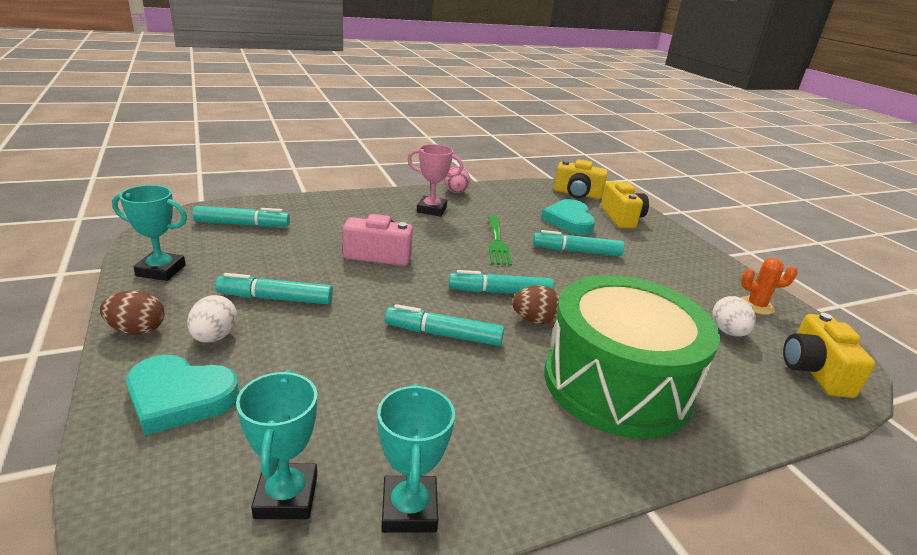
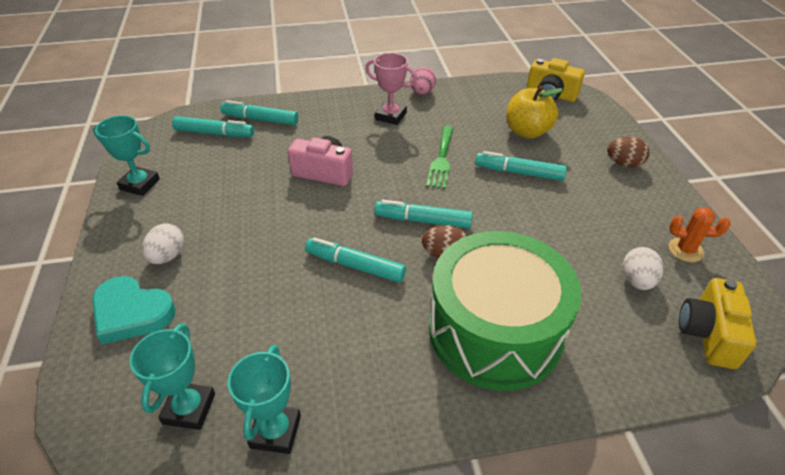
camera: 15 degrees right, 15 degrees up
brown egg [100,290,164,335] -> brown egg moved to [607,137,650,168]
turquoise marker [215,273,333,304] -> turquoise marker moved to [220,100,298,125]
turquoise heart [541,199,595,235] -> yellow apple [506,86,564,139]
yellow camera [601,181,649,229] -> none

